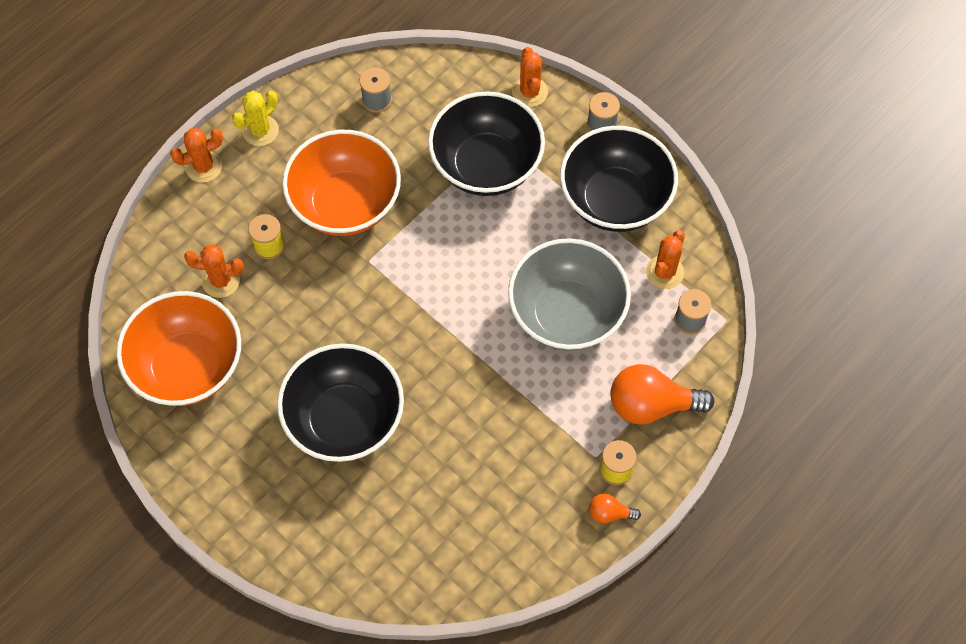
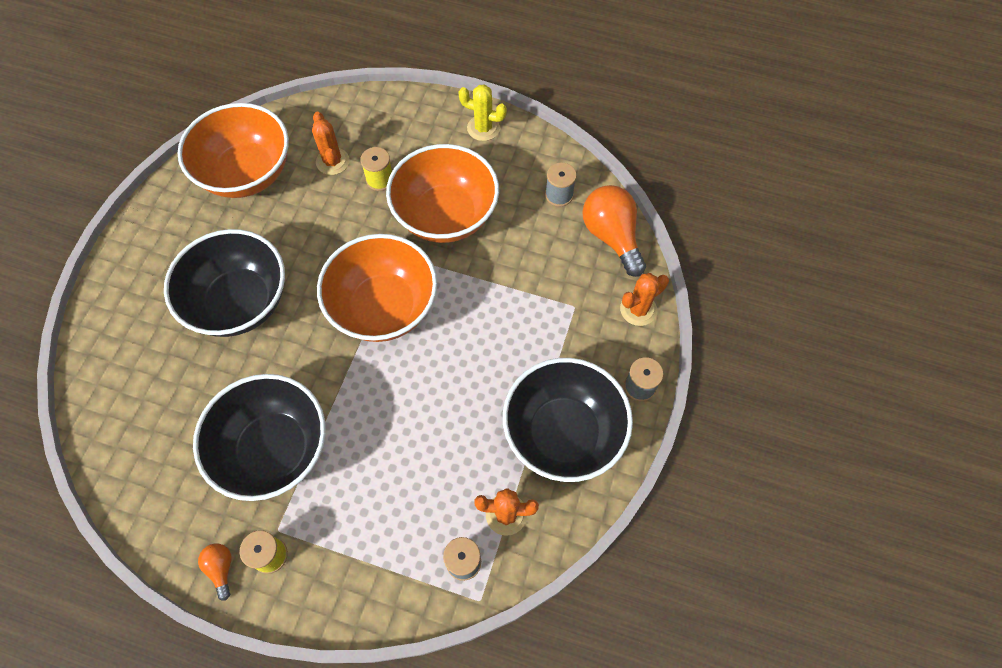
camera: 65 degrees right, 0 degrees up
orange cactus [170,128,223,183] -> none
black bowl [428,91,545,196] -> black bowl moved to [193,374,326,501]
grey bowl [508,238,631,351] -> none
orange light bulb [610,364,714,425] -> orange light bulb moved to [582,185,646,277]
none -> orange bowl [317,234,437,342]

